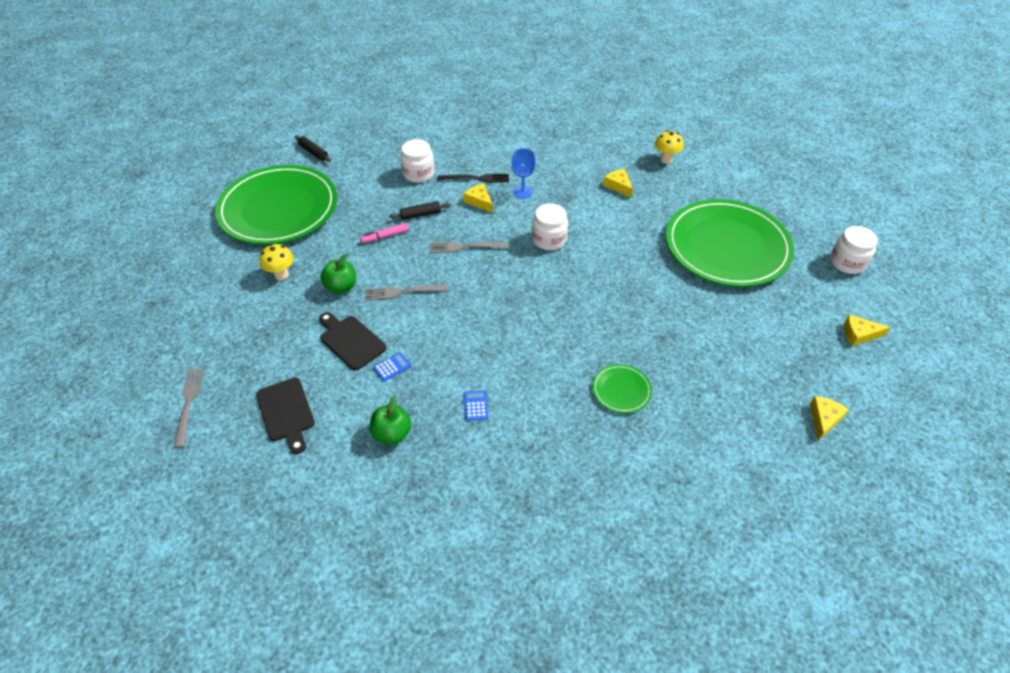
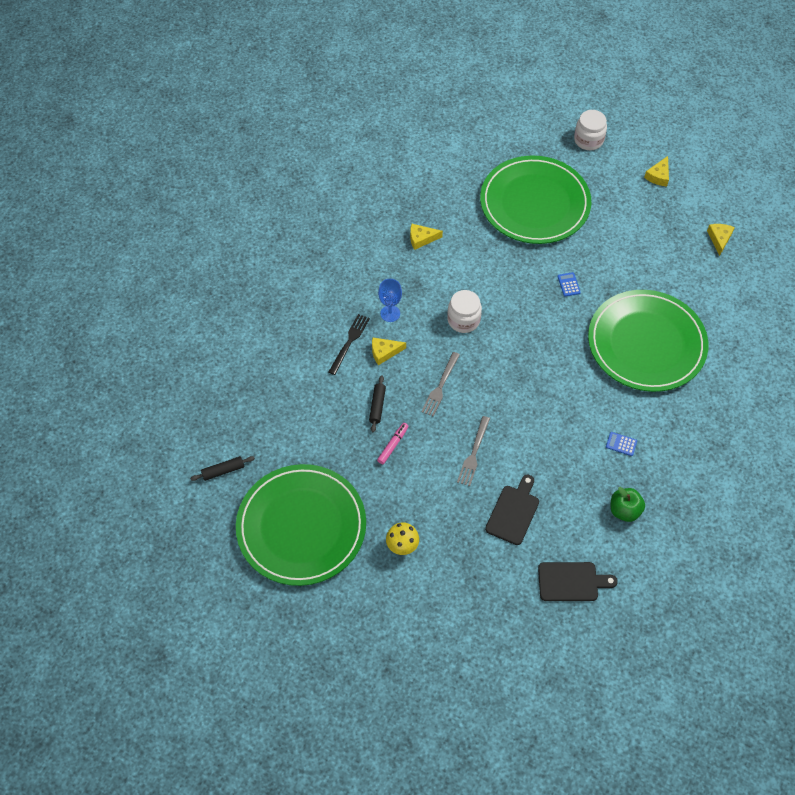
camera: 65 degrees left, 10 degrees up
grey fork [174,368,204,448] -> none
black cutting board [319,312,387,370] -> black cutting board turned 135 degrees clockwise [485,475,539,545]
green apple [320,254,356,294] -> none
pink marker [360,223,409,243] -> pink marker turned 150 degrees counterclockwise [377,423,409,464]
blue calculator [373,352,411,381] -> blue calculator moved to [558,272,581,297]
white jar [400,139,434,183] -> none
green plate [592,364,652,413] -> green plate [588,290,708,392], size x2.48
yellow mushroom [655,130,683,164] -> none
yellow cheese [810,396,849,441] -> yellow cheese turned 45 degrees clockwise [707,224,735,256]

